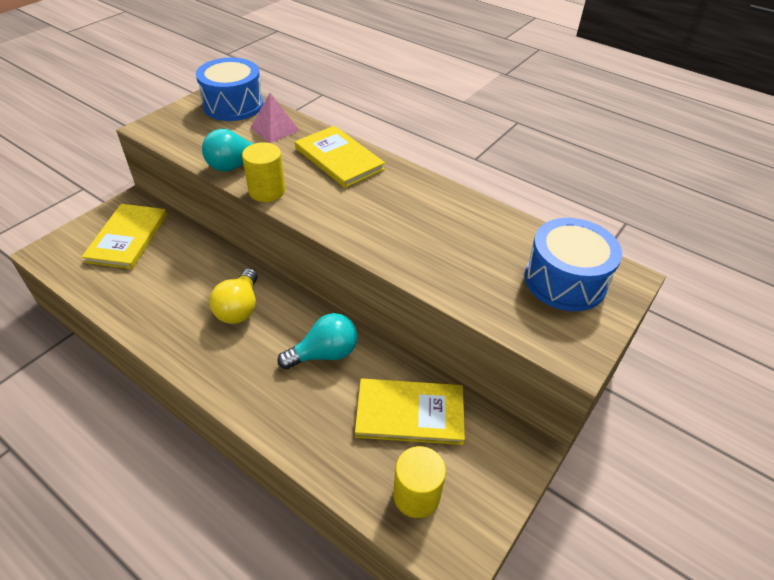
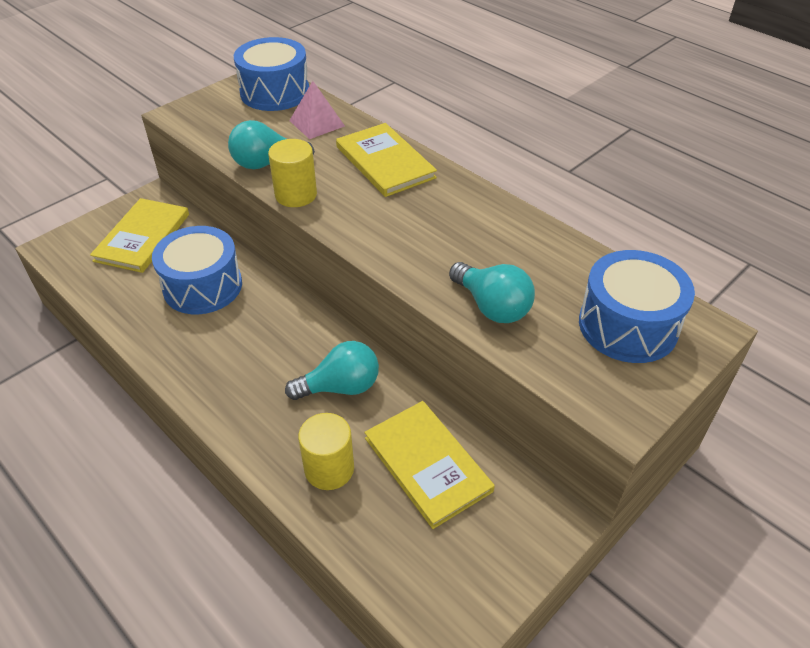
camera: 10 degrees right, 0 degrees up
yellow light bulb [210,268,258,324] -> none
yellow book [355,378,465,445] -> yellow book turned 45 degrees clockwise [364,401,495,529]
yellow cylinder [393,446,446,518] -> yellow cylinder moved to [298,413,354,490]
none -> blue drum [152,226,242,314]
none -> turquoise light bulb [449,262,535,323]

